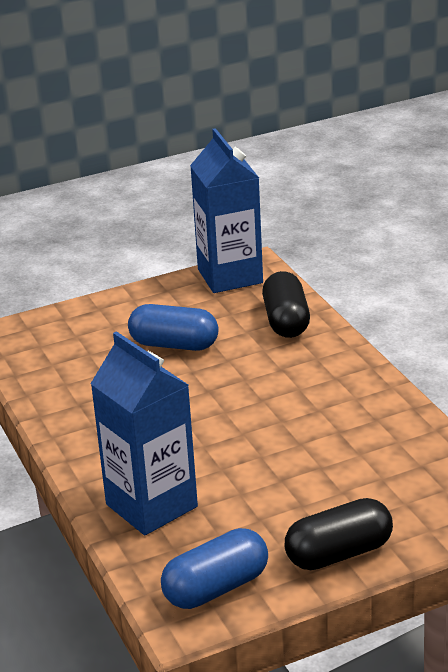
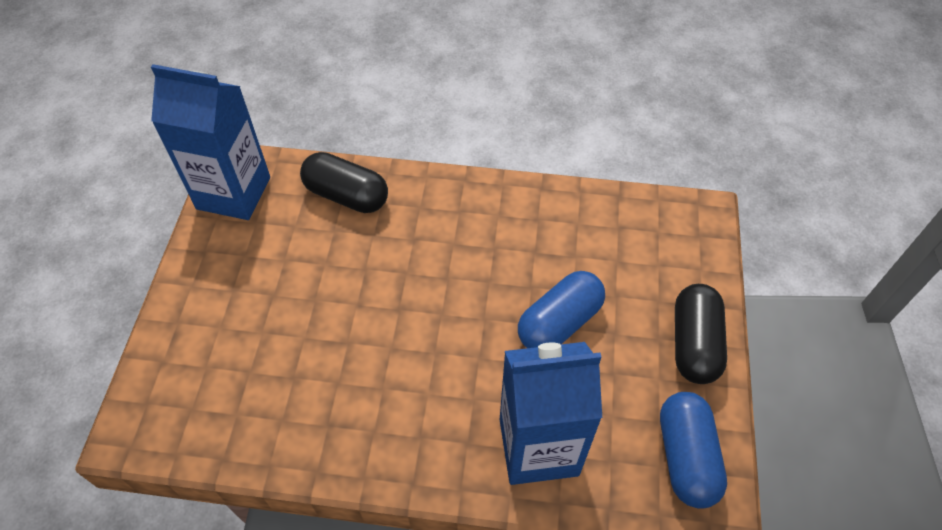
camera: 60 degrees left, 25 degrees up
blue capsule [128,304,219,351] -> blue capsule moved to [518,271,605,348]

